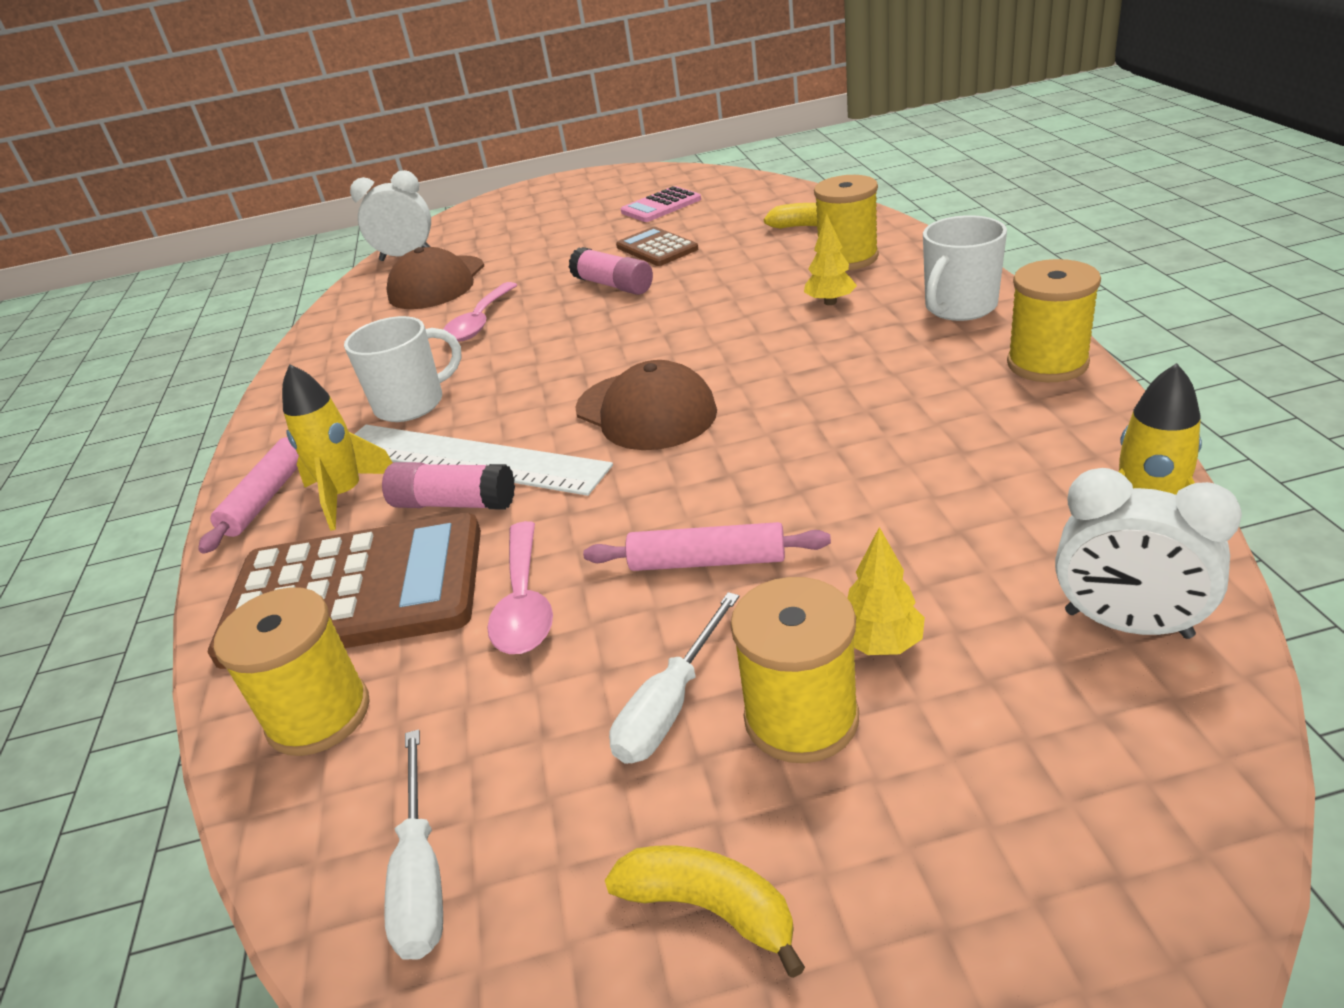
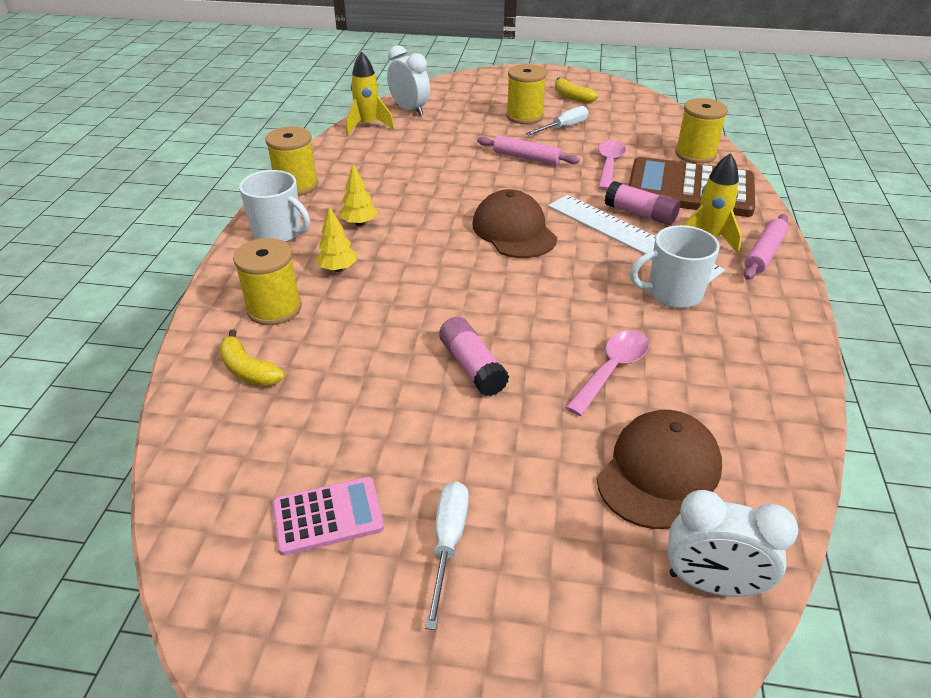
camera: 165 degrees left, 5 degrees up
white screwdriver [384,729,443,960] -> white screwdriver moved to [425,481,469,630]
brown calculator [616,227,698,266] -> none
yellow tree [847,527,925,655] -> yellow tree moved to [340,164,378,226]
white mug [923,215,1007,321] -> white mug turned 60 degrees clockwise [239,170,310,242]

